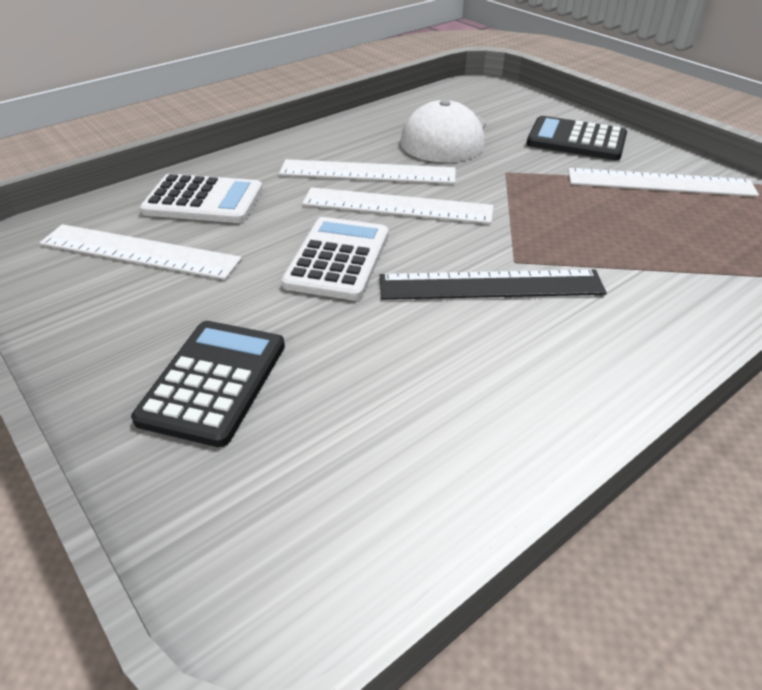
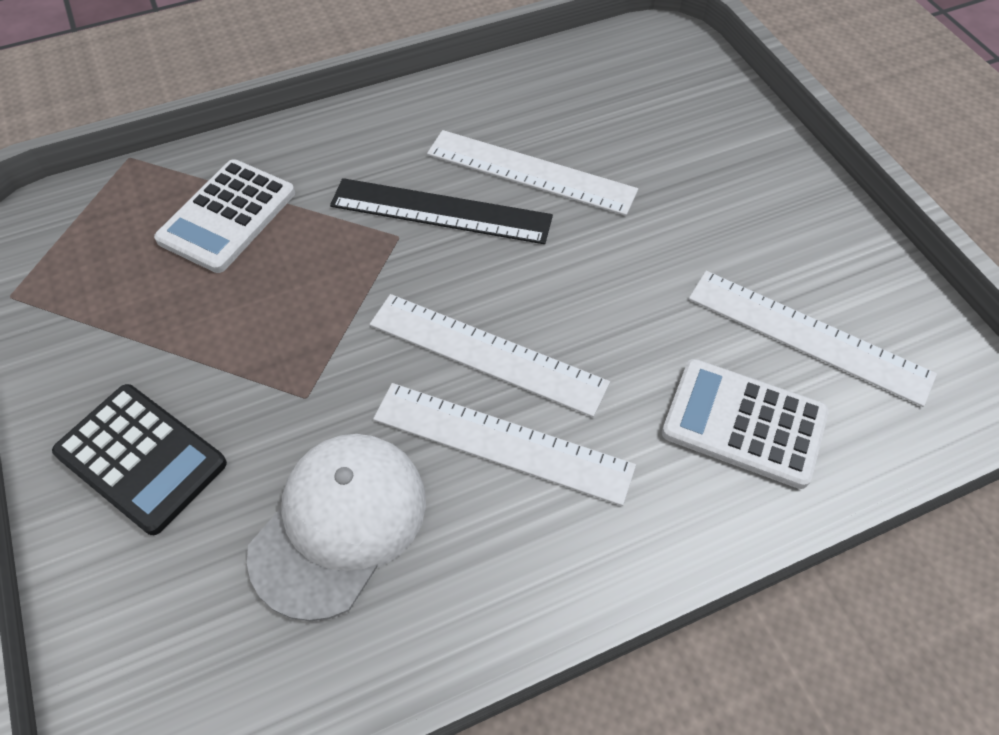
camera: 165 degrees left, 15 degrees up
black calculator [131,321,285,447] -> none
white calculator [281,217,389,300] -> white calculator moved to [154,159,295,273]
white ruler [568,168,759,197] -> white ruler moved to [427,130,638,216]

